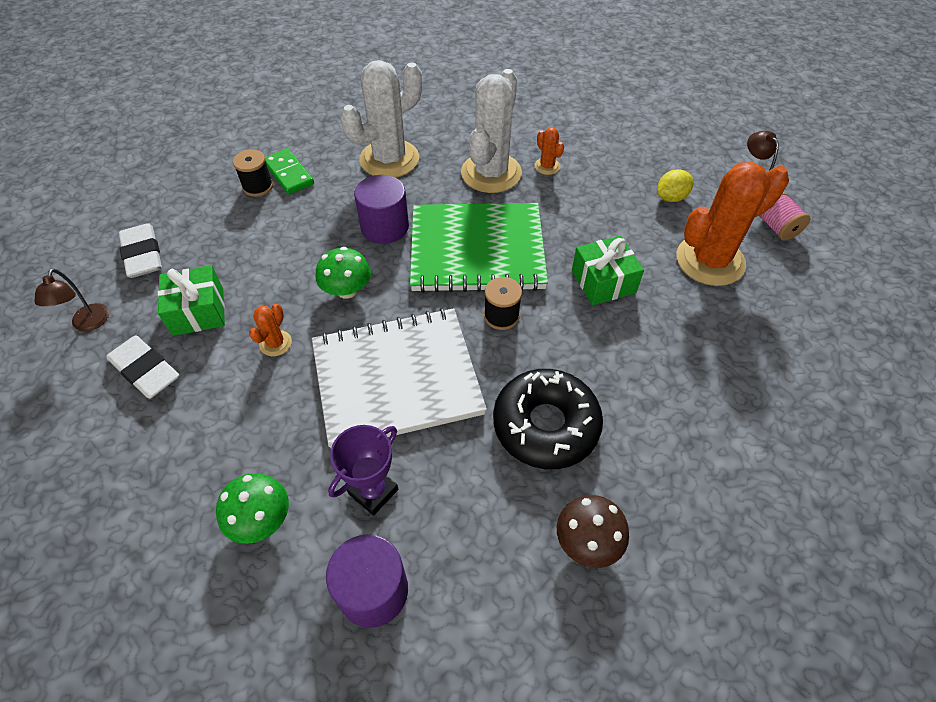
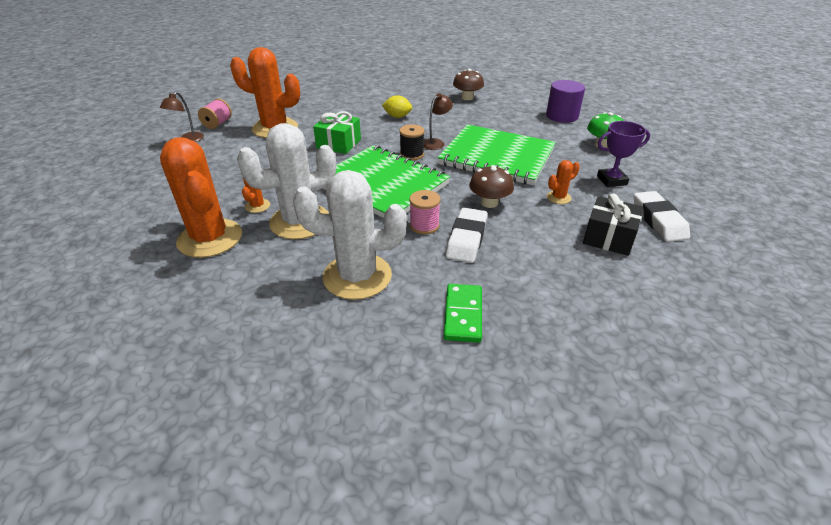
camera: 140 degrees left, 15 degrees down
brown lamp [34,269,109,331] -> brown lamp moved to [424,93,453,150]
white eraser [119,223,162,278] -> white eraser moved to [446,208,487,263]
green gift [158,265,225,336] -> black gift [583,193,643,256]
black spool [233,149,273,197] -> none
white notebook [312,308,487,448] -> green notebook [438,124,556,185]
green mushroom [315,247,371,299] -> brown mushroom [469,165,514,208]
purple trophy [328,425,398,516] -> purple trophy moved to [597,121,650,187]
purple cylinder [354,175,409,244] -> pink spool [409,190,441,235]
black donut [493,369,603,469] -> none
yellow lemon [657,169,694,202] -> yellow lemon moved to [382,95,412,118]
none -> orange cactus [160,137,242,258]

